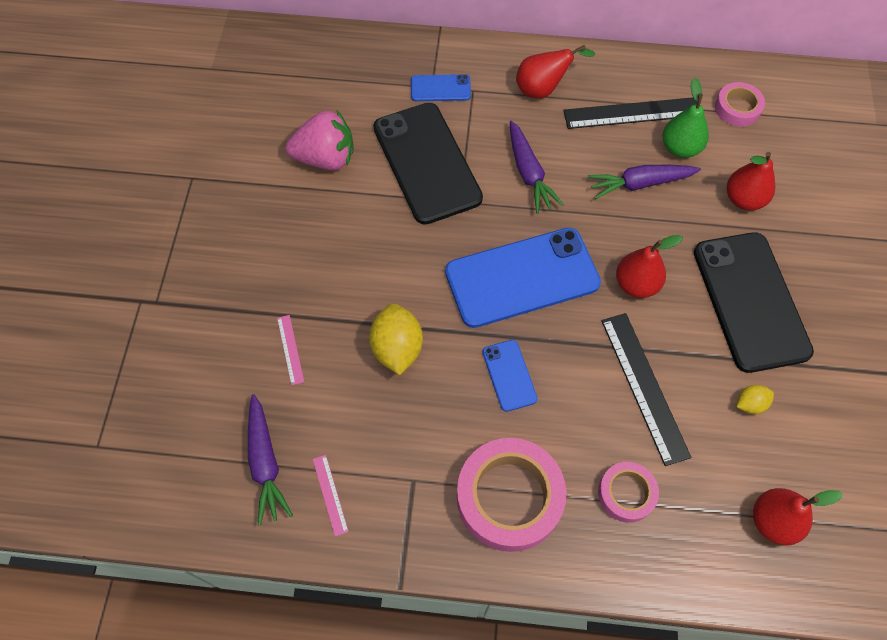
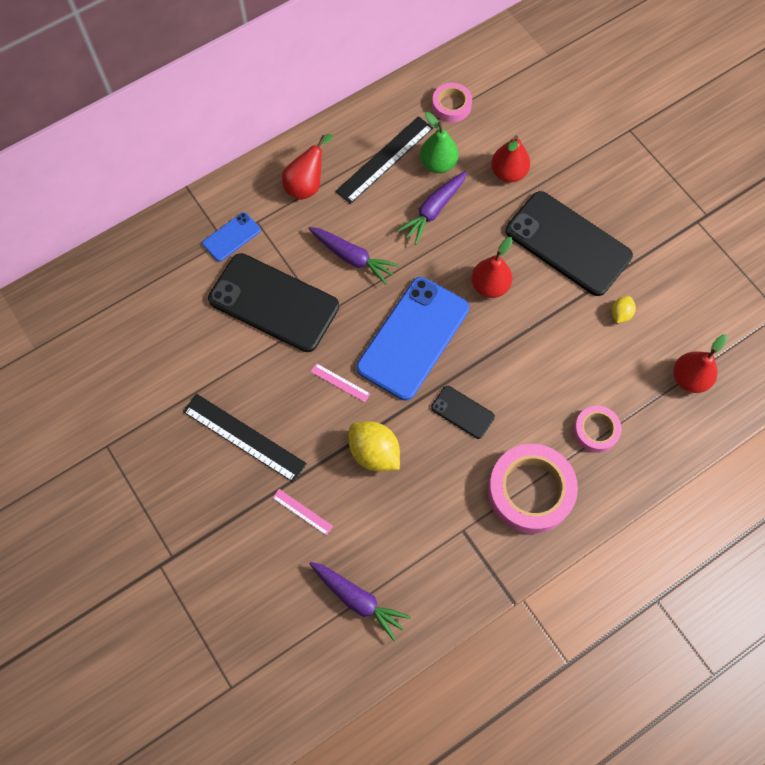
camera: 40 degrees left, 5 degrees up
pink strawberry [286,111,354,170] -> none
pink ruler [313,455,349,537] -> pink ruler moved to [311,363,370,402]
blue phone [483,340,538,412] -> black phone [431,386,495,439]
black ruler [601,313,691,466] -> black ruler moved to [183,394,307,483]

